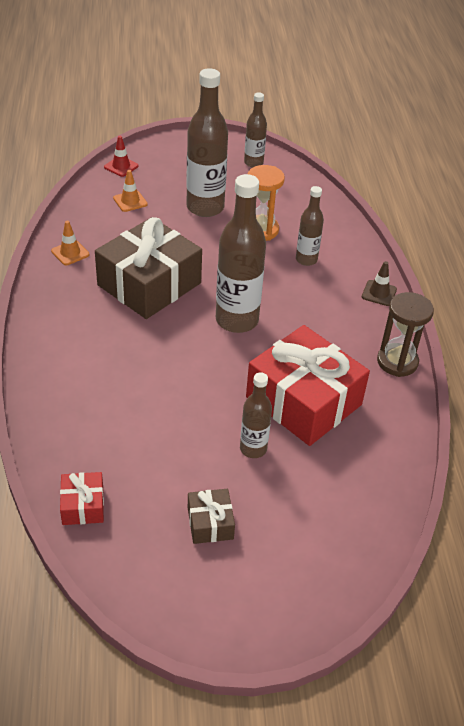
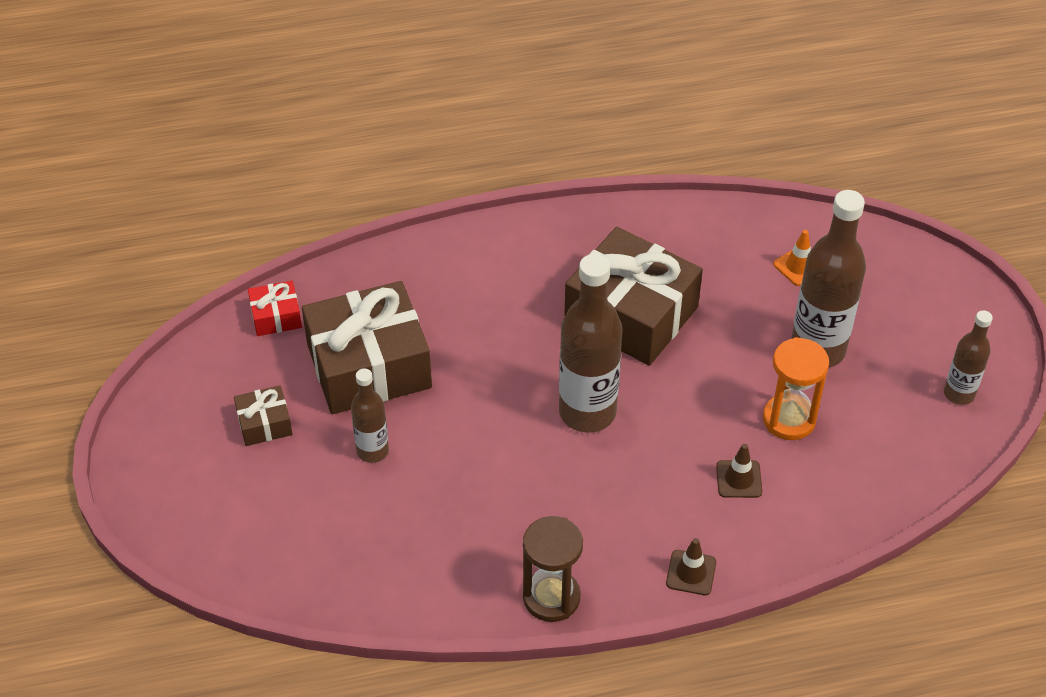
camera: 85 degrees right, 5 degrees up
orange traffic cone [51,221,89,265] -> none
red traffic cone [104,136,139,177] -> none
red gift [246,325,370,446] -> none
brown bottle [296,186,324,266] -> brown traffic cone [716,444,762,498]
none -> brown gift [302,281,432,414]

